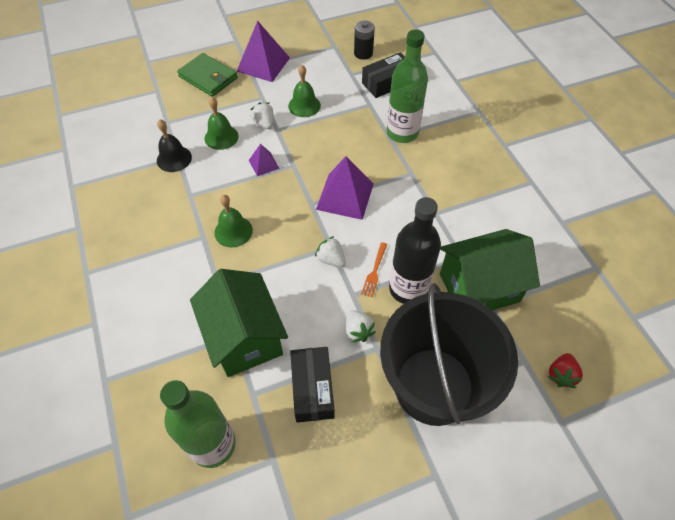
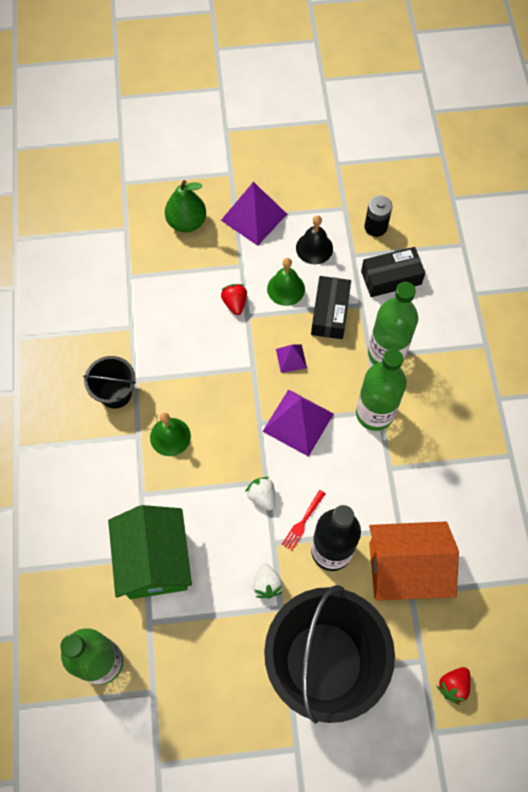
camera: 15 degrees right, 10 degrees up
black bell [157,119,192,172] -> black bell moved to [296,215,333,264]
green wallet [177,53,238,97] -> green pear [165,180,206,233]
green bell [205,97,239,150] -> none
purple pyramid [249,144,280,176] -> purple pyramid moved to [276,344,307,373]
white strawberry [250,102,274,129] -> red strawberry [221,284,247,315]
black box [290,347,335,423] -> black box moved to [311,276,351,339]
orange fork [361,242,387,298] -> red fork [282,490,326,551]
green house [440,229,540,310] -> orange house [369,521,459,601]
none -> black bucket [83,356,136,409]
none -> green bottle [356,349,407,431]

